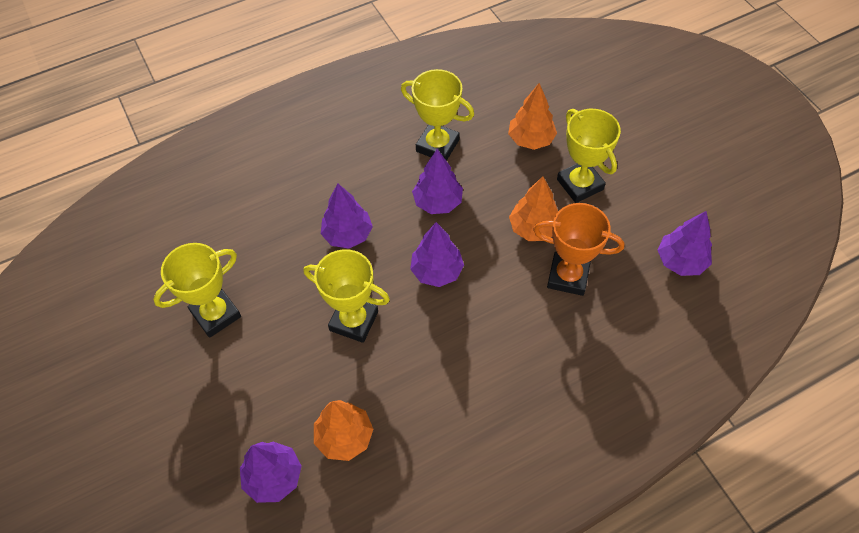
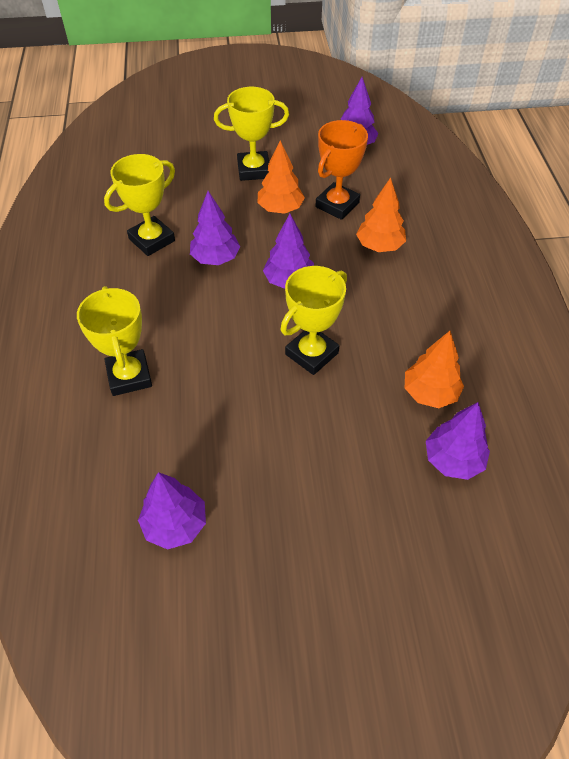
camera: 70 degrees left, 5 degrees down
yellow trophy [153,243,241,338] -> yellow trophy moved to [77,286,152,396]
purple tree [321,183,373,249] -> purple tree moved to [138,472,206,550]
orange tree [508,83,557,150] -> orange tree moved to [356,177,406,252]

